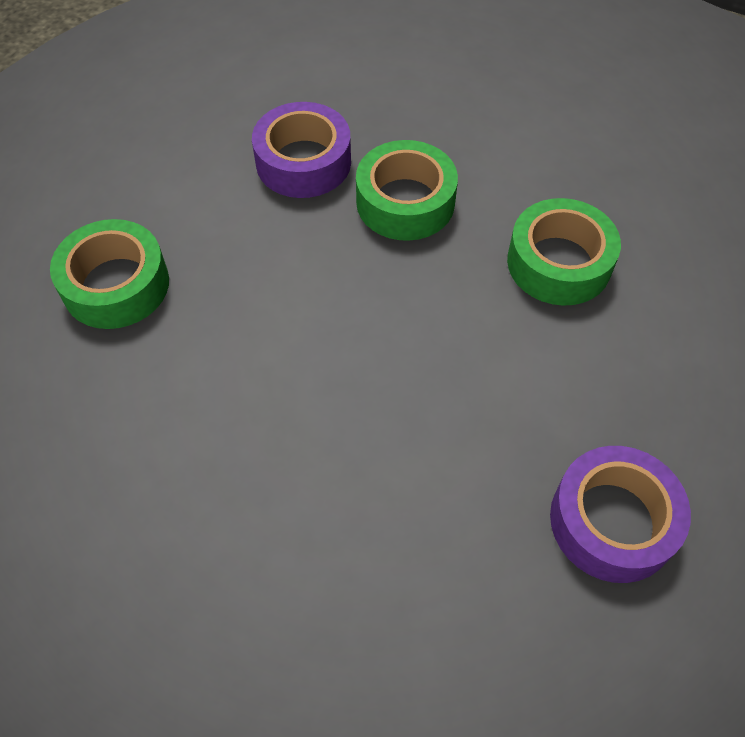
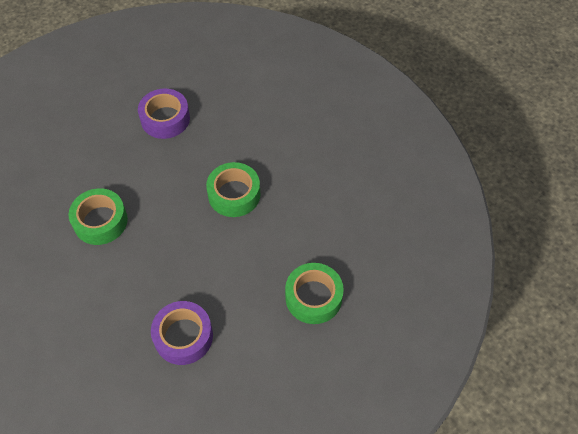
camera: 155 degrees left, 0 degrees up
green tape [356,140,458,241] -> green tape moved to [206,162,261,217]

